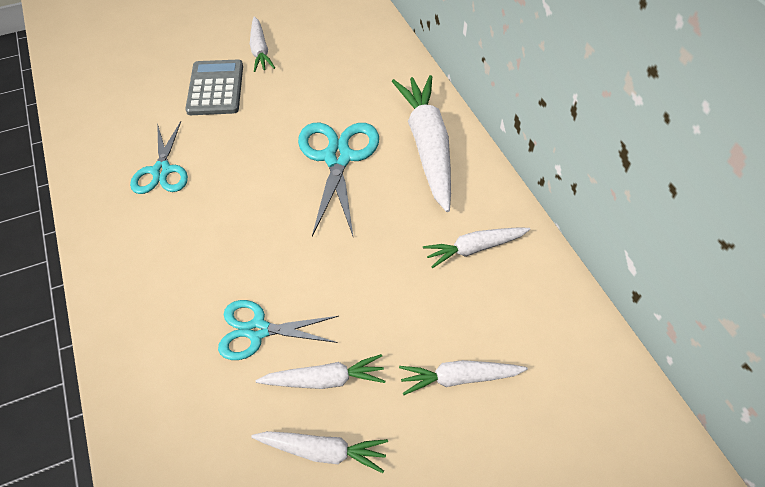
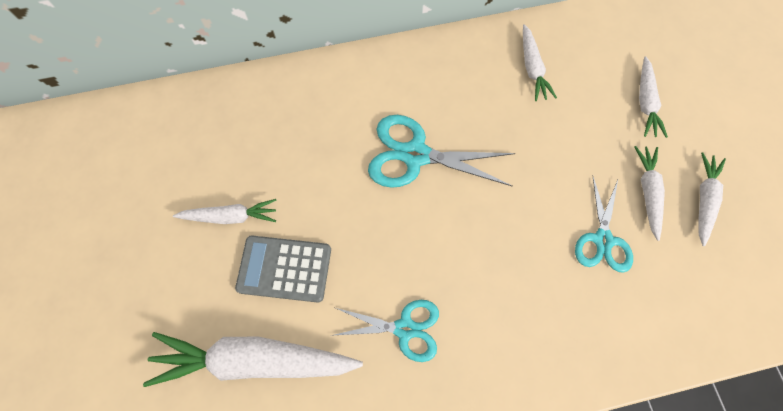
camera: 80 degrees left, 15 degrees up
white carrot [392,75,451,212] -> white carrot moved to [143,332,363,387]

